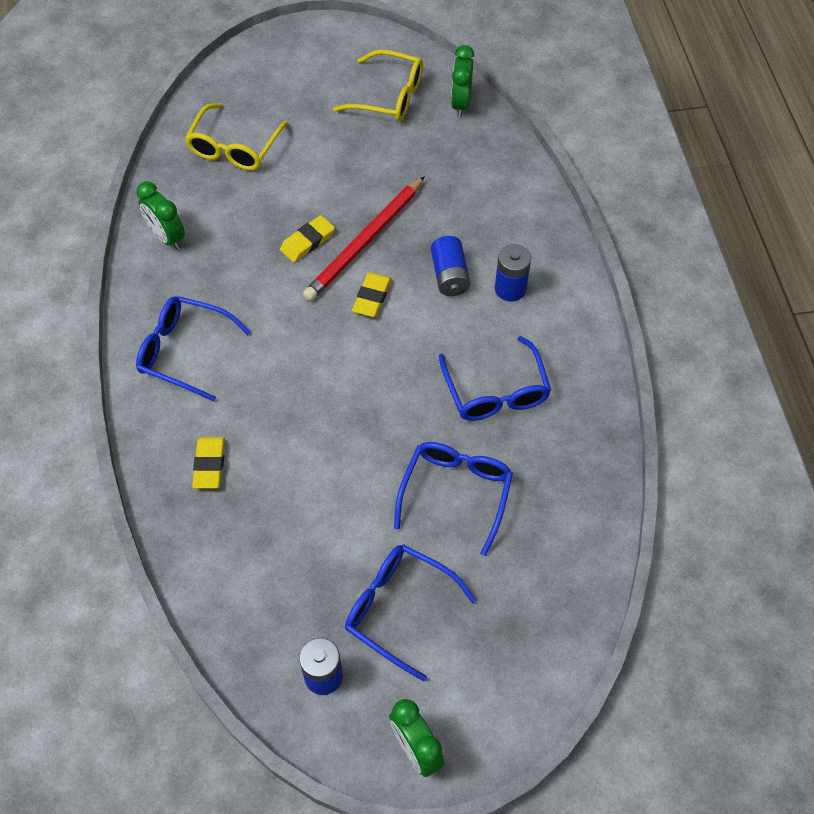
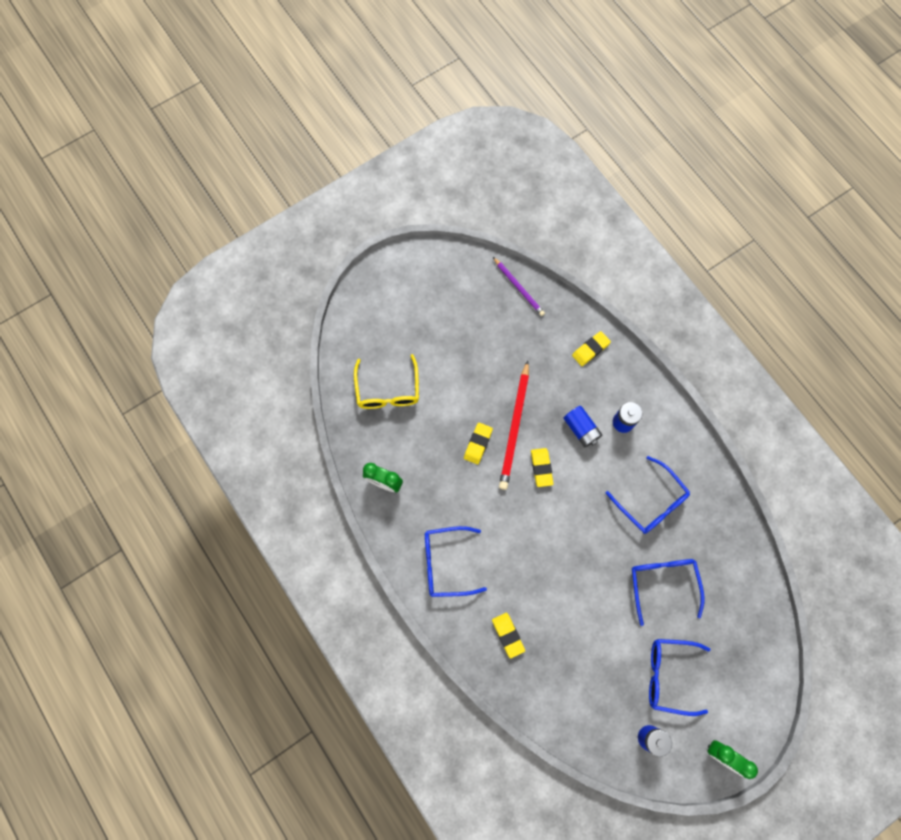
camera: 25 degrees left, 15 degrees up
yellow glasses [333,49,423,121] -> none
green clock [451,45,474,117] -> purple pencil [493,257,545,316]
none -> yellow eraser [572,331,611,366]

